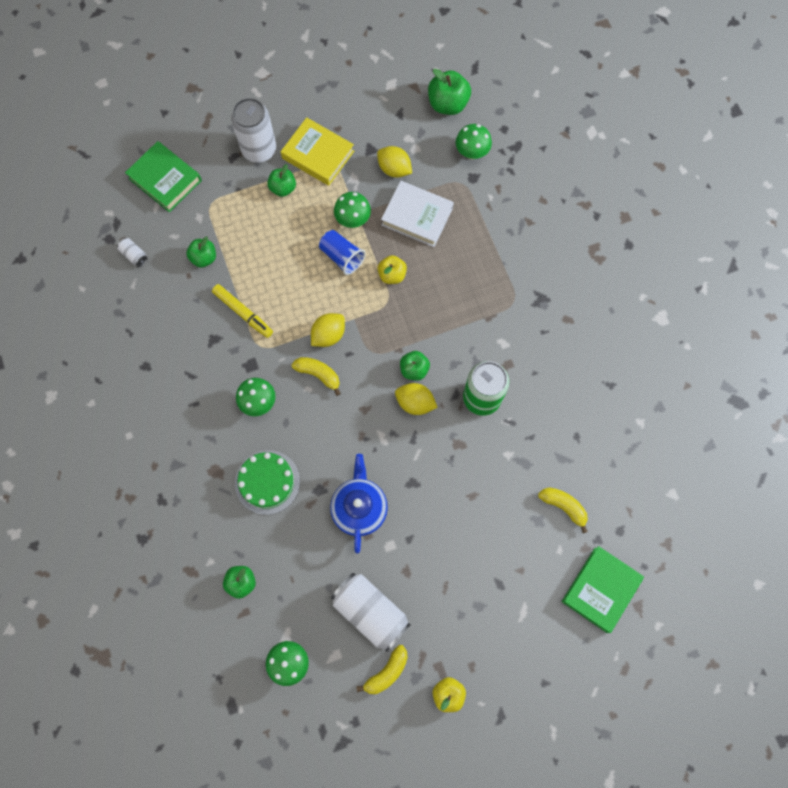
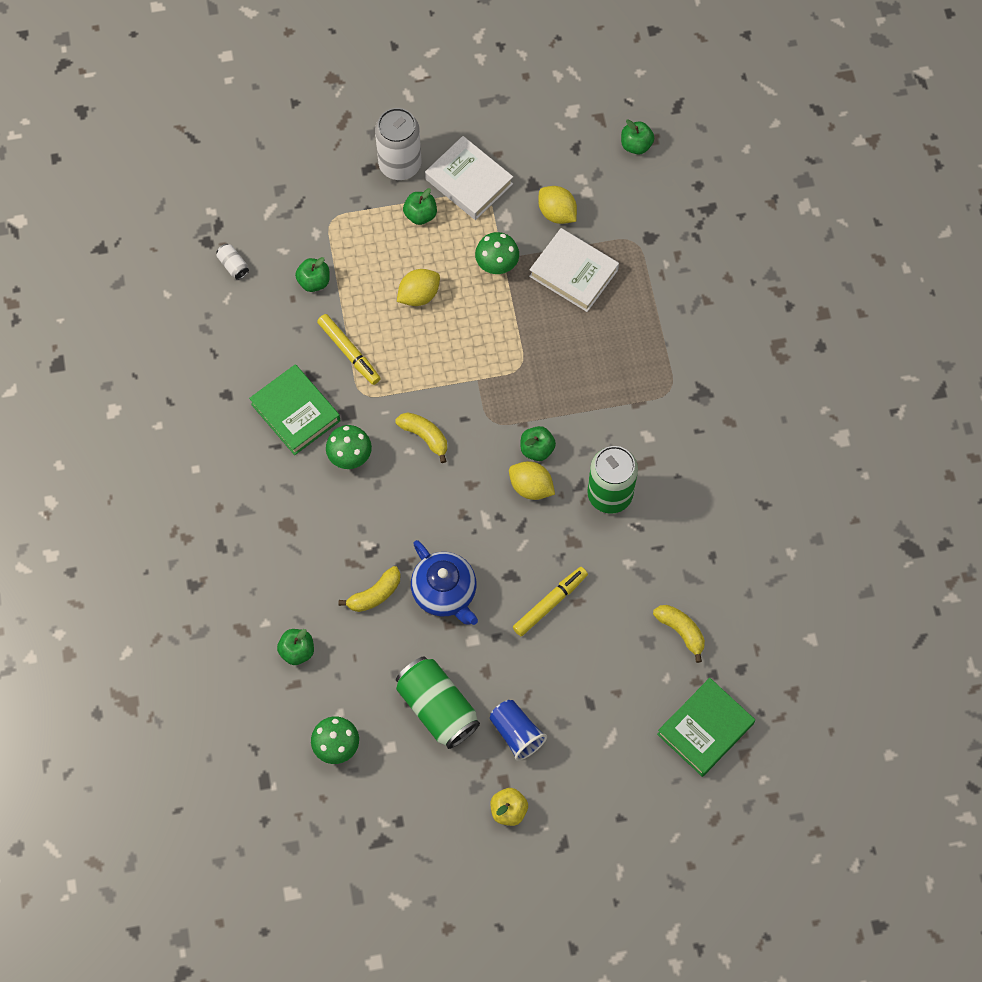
camera: 10 degrees right, 5 degrees down
green book [125,141,202,212] -> green book moved to [249,364,340,455]
green cake [235,450,300,515] -> none
yellow book [281,117,354,186] -> white book [425,136,513,220]
yellow lemon [311,313,345,347] -> yellow lemon moved to [397,269,440,306]
blue cup [319,230,366,275] -> blue cup moved to [490,700,547,761]
blue teapot [330,454,388,554] -> blue teapot turned 135 degrees clockwise [411,540,478,625]
white can [331,573,411,652] -> green can [396,656,480,749]
yellow banana [357,645,408,694] -> yellow banana moved to [339,566,401,612]
yellow apple [378,255,407,284] -> none
green apple [428,69,471,115] -> green apple [621,119,654,155], size x0.64
green mushroom [456,124,492,159] -> none
none -> yellow marker [513,567,588,636]

